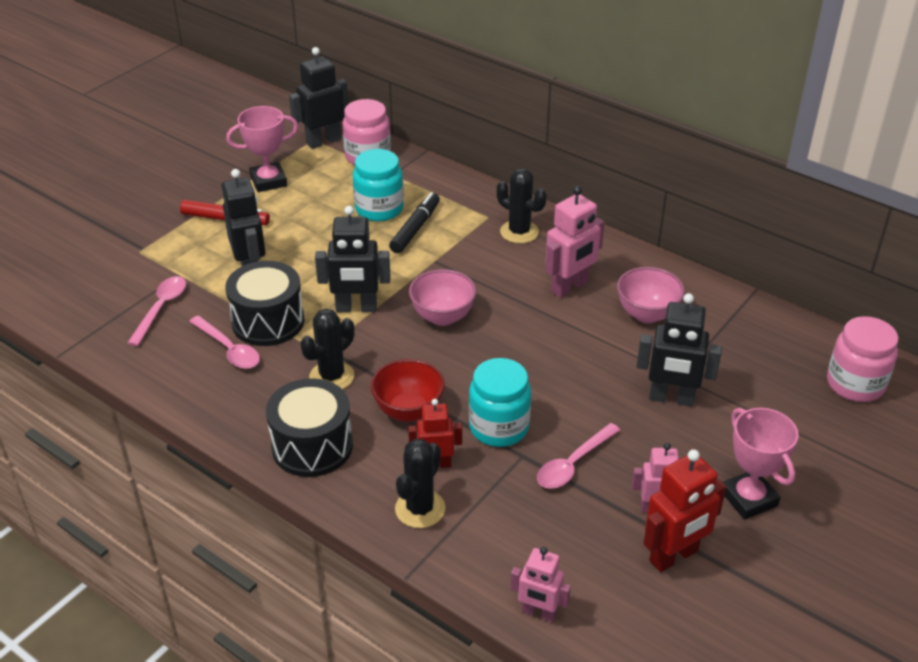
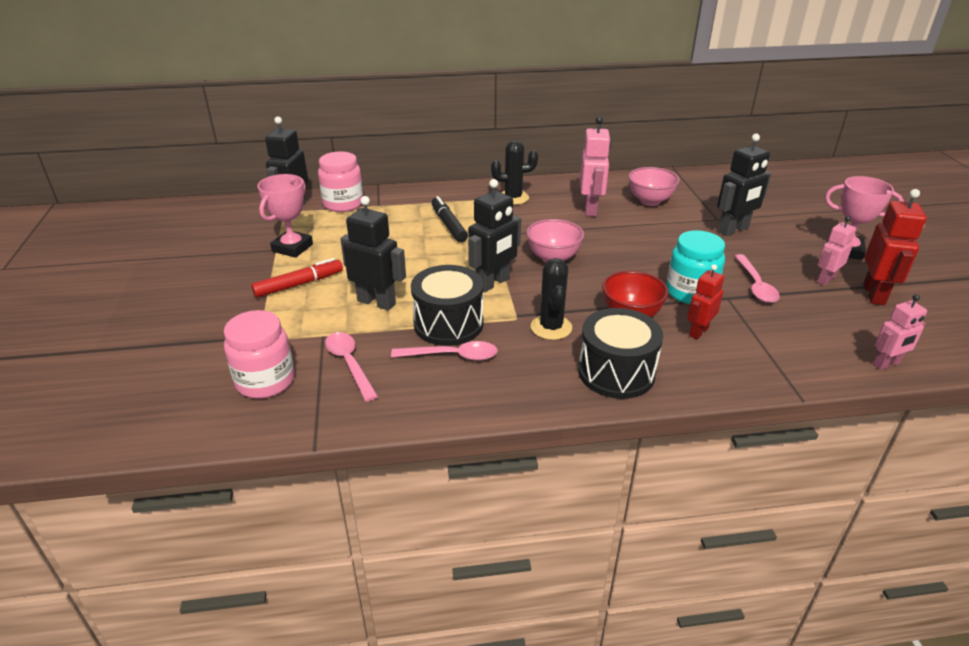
camera: 45 degrees left, 5 degrees down
turquoise jar [353,149,404,222] -> none
black cactus [395,439,445,528] -> none
pink jar [827,316,899,402] -> pink jar moved to [224,310,295,398]

